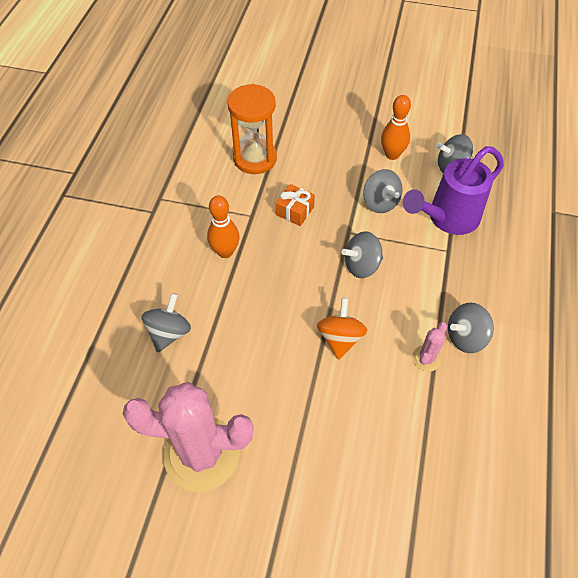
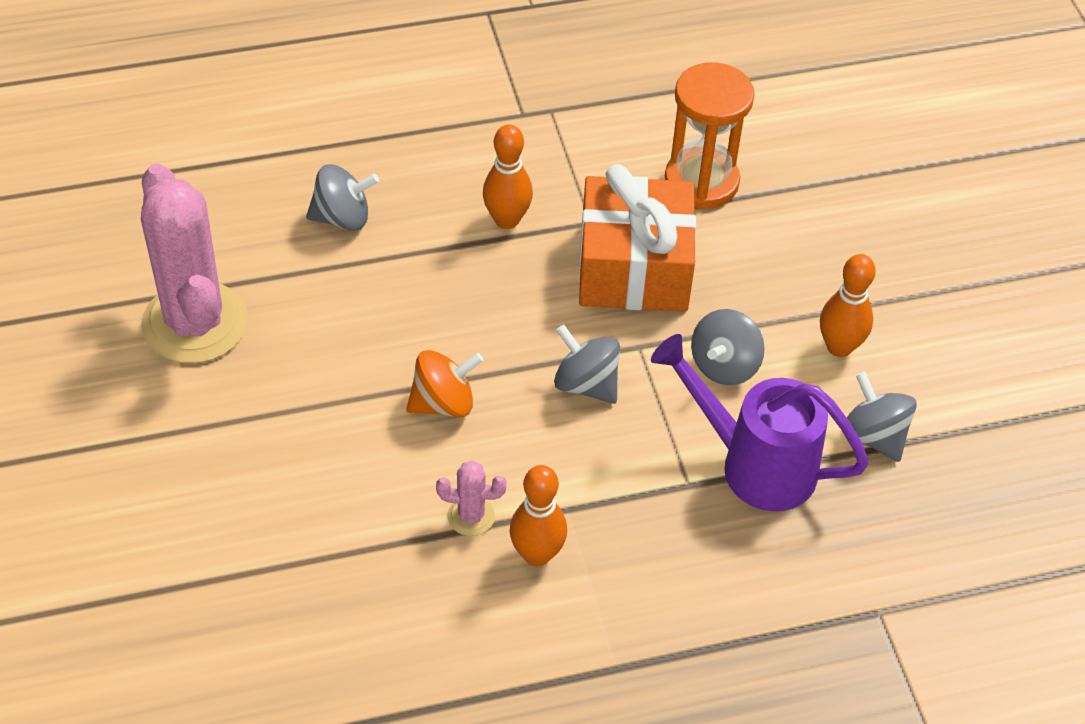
camera: 60 degrees right, 5 degrees down
orange gift [276,184,315,226] -> orange gift [579,164,696,311], size x2.24
grey spinning top [448,303,494,353] -> orange bowling pin [510,465,567,566]

